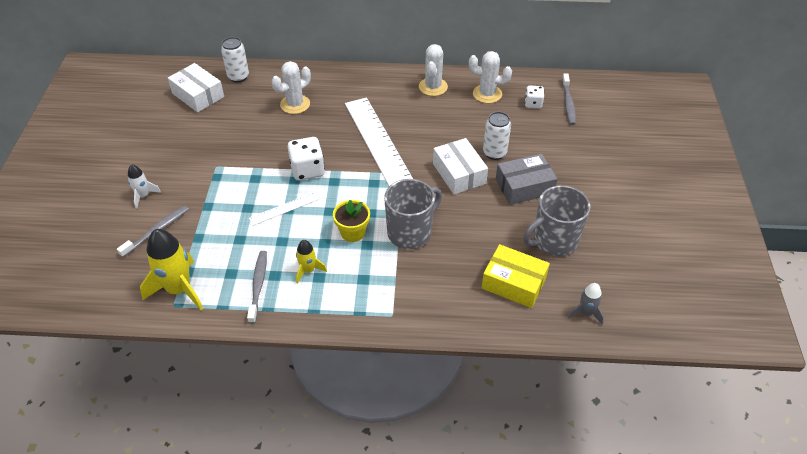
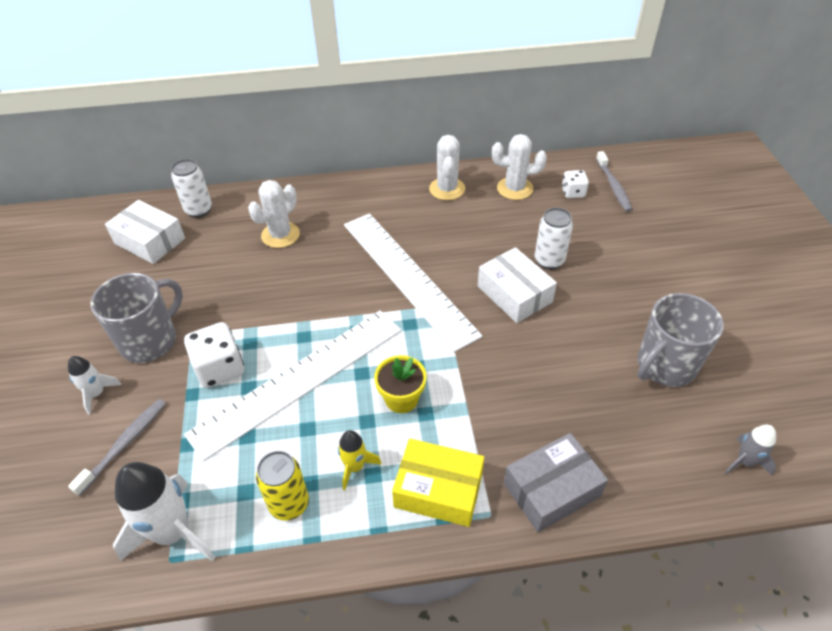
camera: 10 degrees left, 0 degrees up
yellow rocket [140,229,203,310] -> white rocket [113,462,216,561]
grey toothbrush [247,251,267,324] -> yellow can [256,451,309,521]
white ruler [249,193,319,226] -> white ruler [184,310,402,461], size x2.40
white dice [288,137,325,181] -> white dice moved to [184,322,244,388]
grey mug [384,179,442,249] -> grey mug moved to [90,273,183,363]
yellow box [482,244,550,308] -> yellow box moved to [392,438,484,527]
grey box [496,154,558,205] -> grey box moved to [504,433,608,532]

